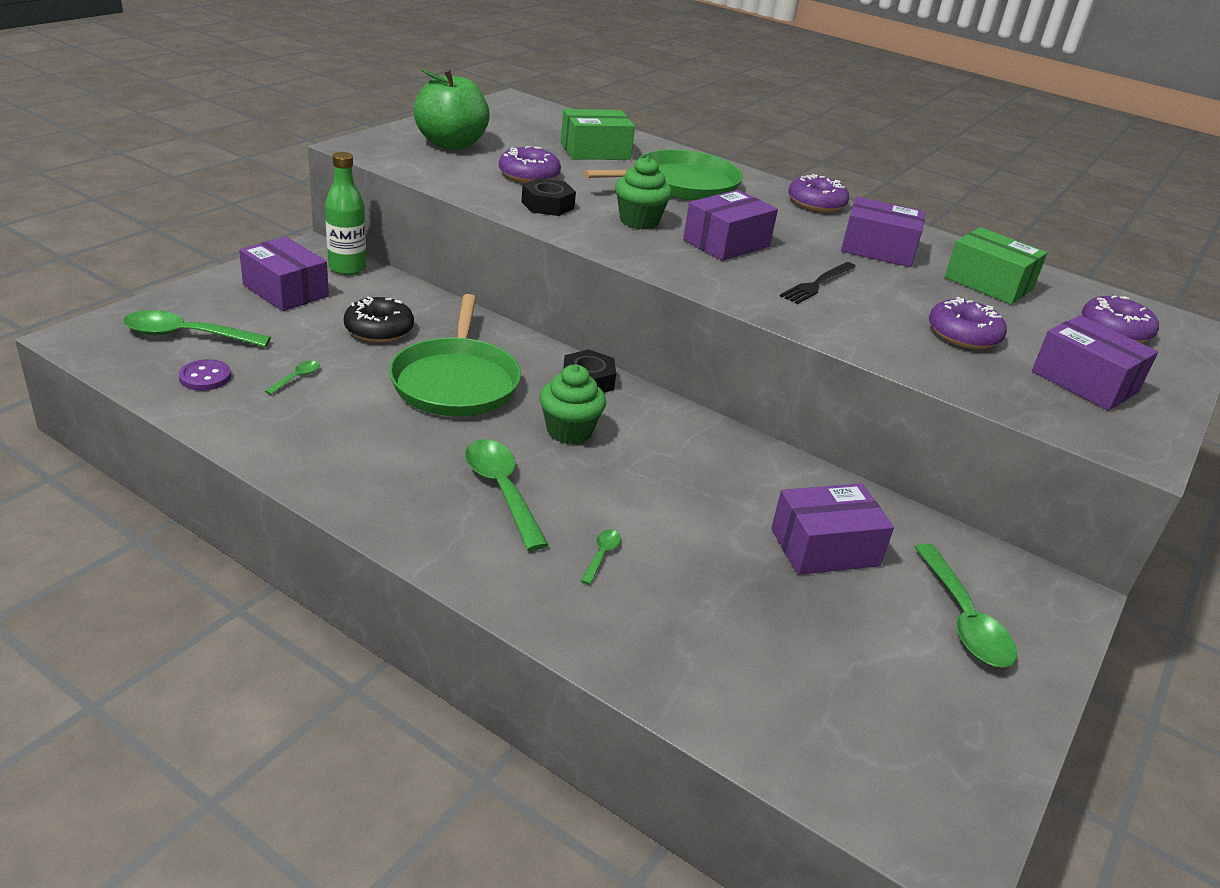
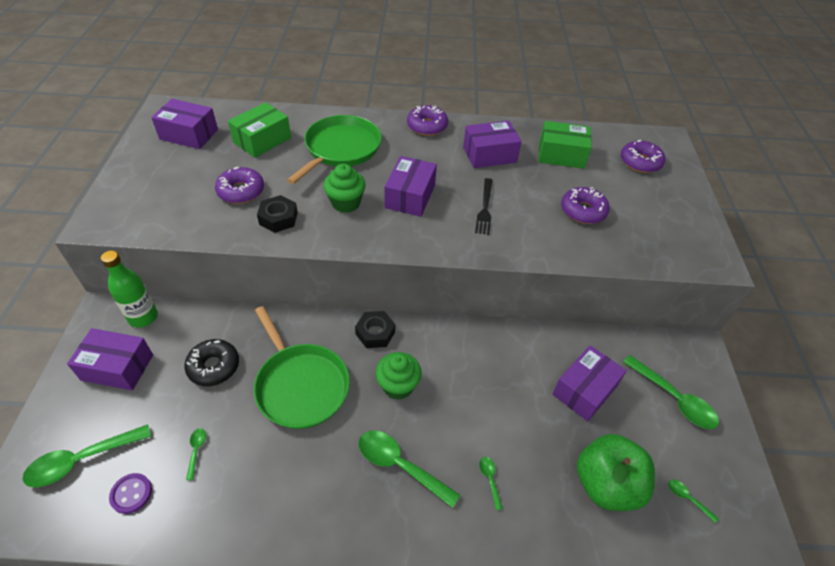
camera: 30 degrees left, 15 degrees up
green apple [414,69,490,150] -> green apple moved to [577,434,655,511]
purple box [1032,315,1158,411] -> purple box moved to [151,99,218,149]
none -> green spoon [668,479,719,523]

